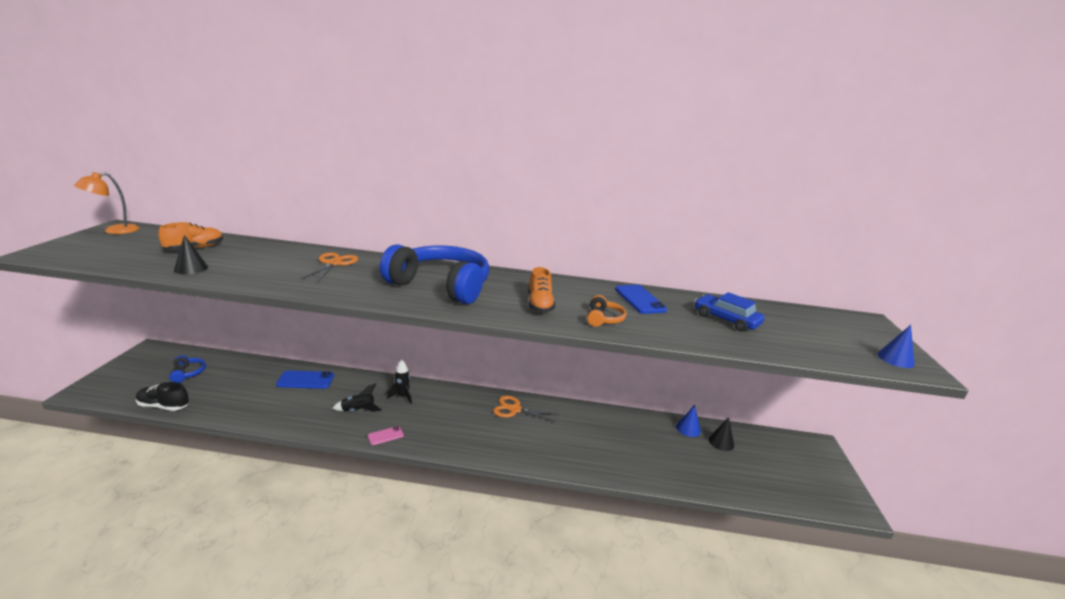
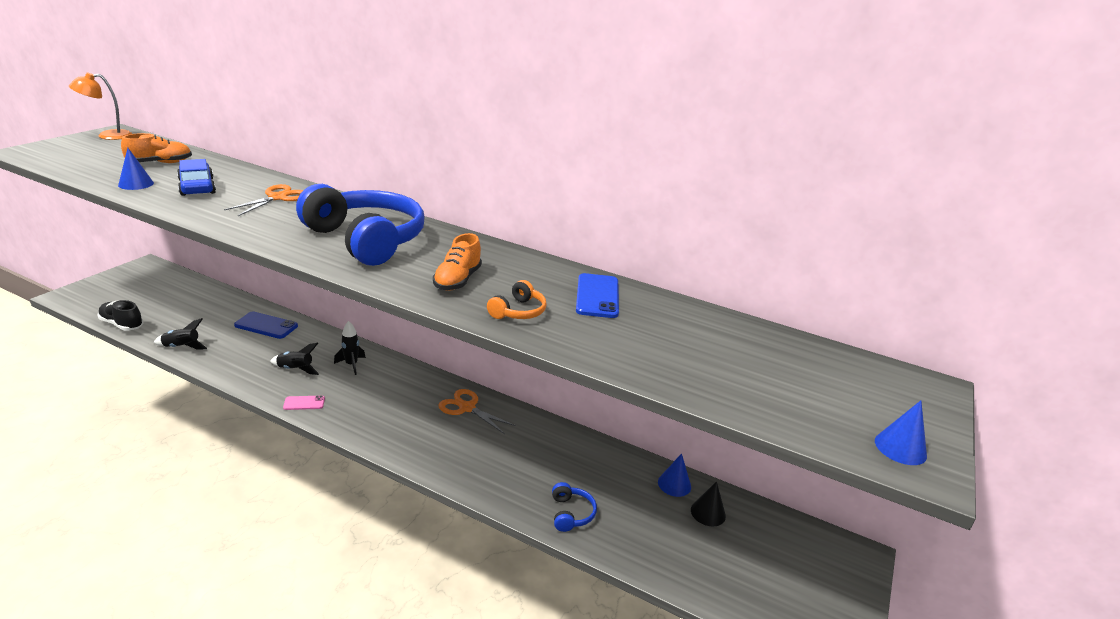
camera: 20 degrees right, 5 degrees up
blue headphones [169,355,206,383] -> blue headphones moved to [552,482,597,532]
black cone [174,235,208,274] -> blue cone [118,148,154,190]
blue car [695,292,765,331] -> blue car moved to [177,159,216,196]
none -> black rocket [154,318,207,350]

